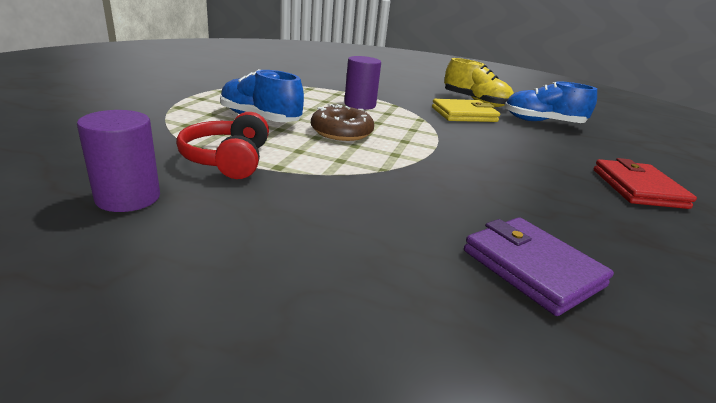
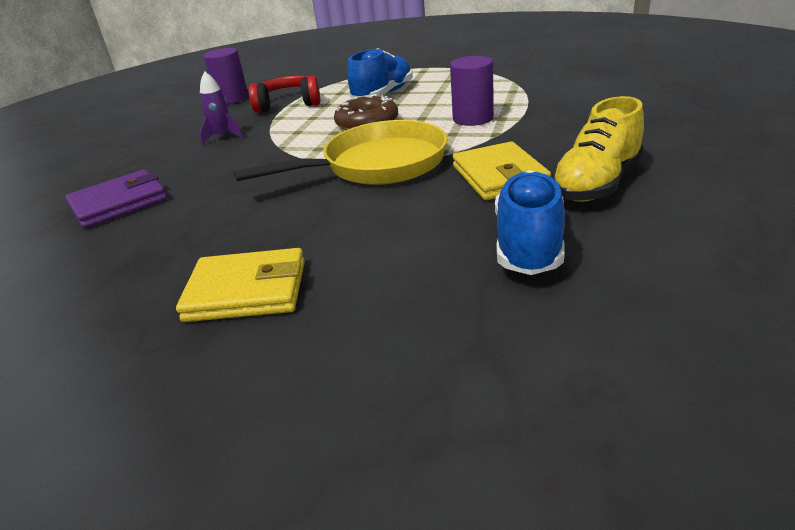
camera: 95 degrees right, 5 degrees up
red wallet [594,158,697,209] -> yellow wallet [176,248,305,322]
none -> purple rocket [199,71,244,145]
none -> yellow pan [233,120,448,185]

